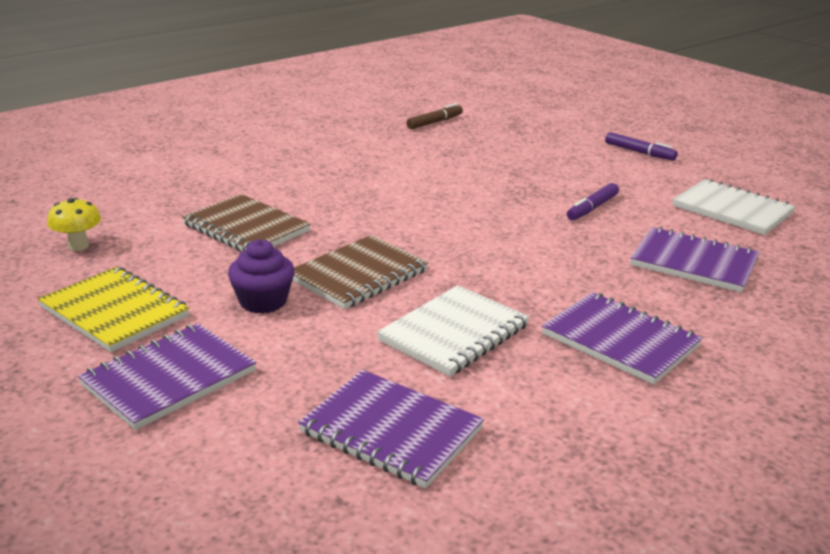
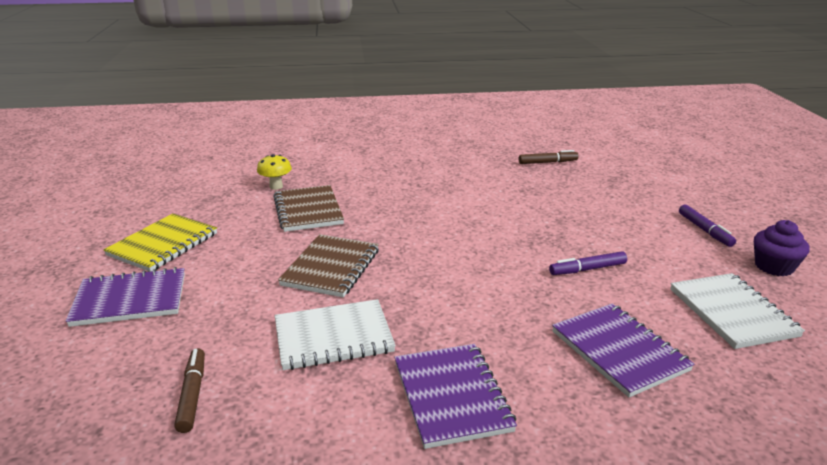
camera: 35 degrees right, 0 degrees up
yellow notebook [38,267,190,352] -> yellow notebook turned 45 degrees clockwise [103,213,217,272]
yellow mushroom [47,198,101,251] -> yellow mushroom moved to [257,154,292,190]
purple cupcake [228,239,295,314] -> purple cupcake moved to [754,220,809,276]
brown notebook [293,235,429,309] -> brown notebook turned 60 degrees counterclockwise [278,234,379,297]
purple notebook [298,370,484,488] -> brown marker [174,348,205,433]

